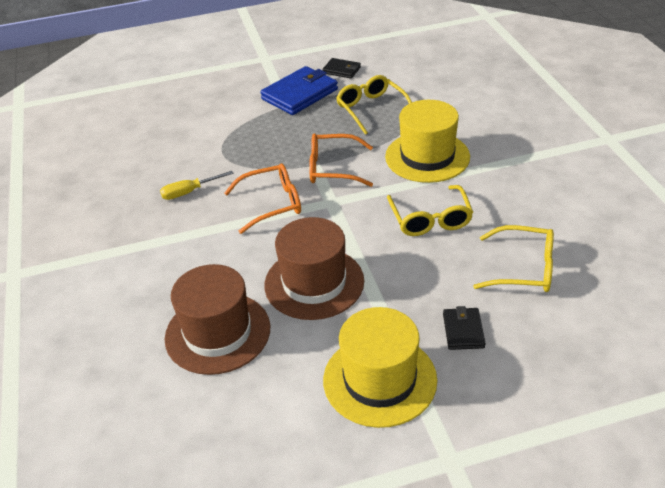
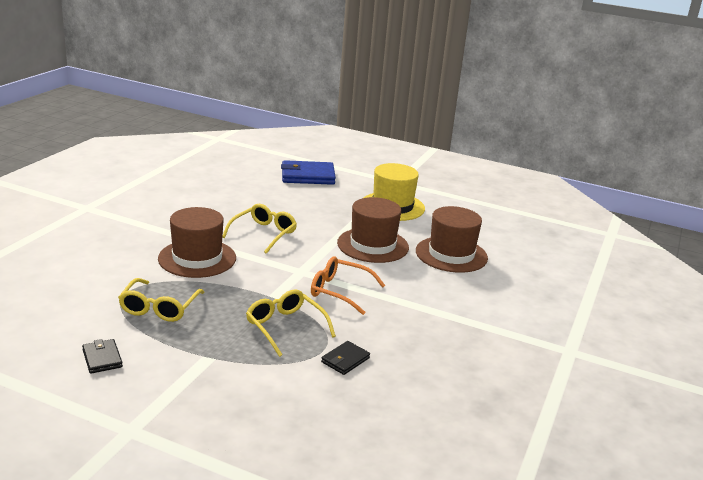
camera: 145 degrees left, 15 degrees down
yellow screwdriver [160,171,234,200] -> none
blue wallet [260,66,338,115] -> blue wallet moved to [281,160,336,185]
orange glasses [309,134,373,187] -> none
yellow hat [385,100,470,183] -> brown hat [158,207,236,278]
black wallet [443,306,486,350] -> black wallet moved to [321,341,370,375]
yellow glasses [473,225,554,292] -> yellow glasses moved to [246,289,336,357]

